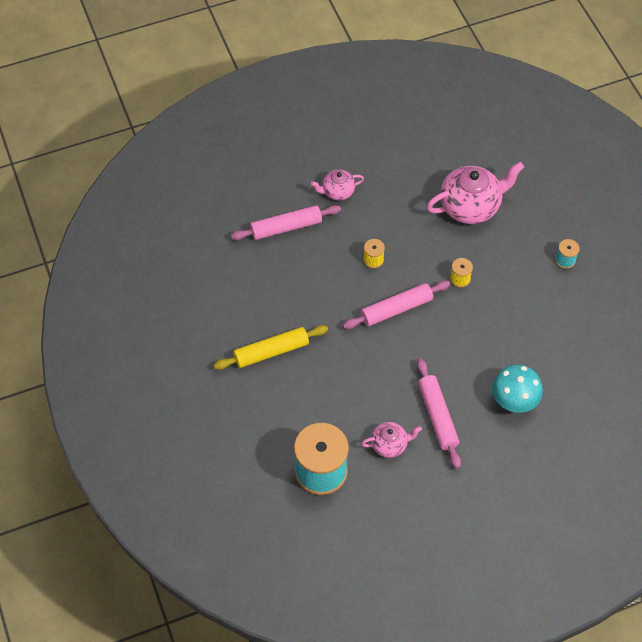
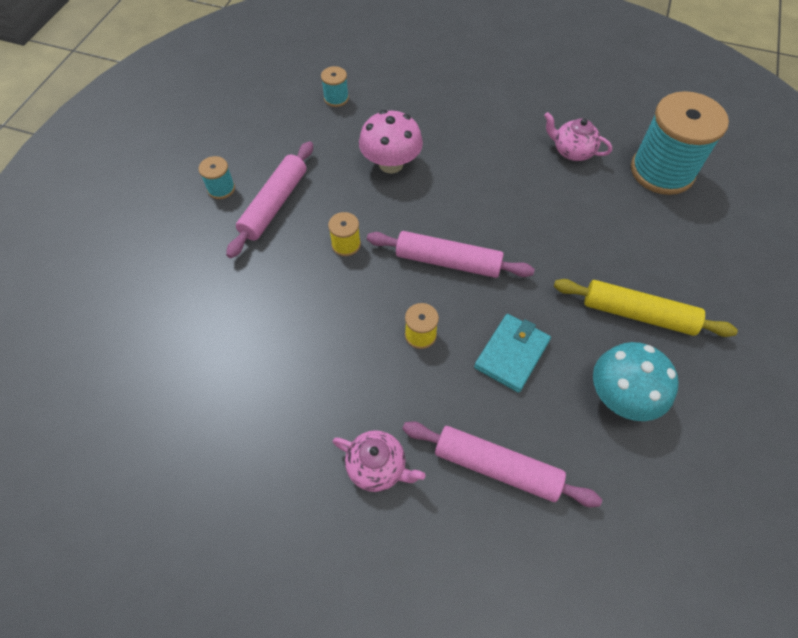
camera: 140 degrees left, 0 degrees up
pink rolling pin [417,358,461,469] -> pink rolling pin moved to [226,141,313,258]
pink teapot [426,162,524,224] -> none
turquoise mushroom [492,365,543,413] -> turquoise mushroom moved to [593,342,679,421]
none -> turquoise spool [321,66,349,107]
none -> pink mushroom [359,110,423,173]
none -> turquoise wallet [474,314,551,393]

